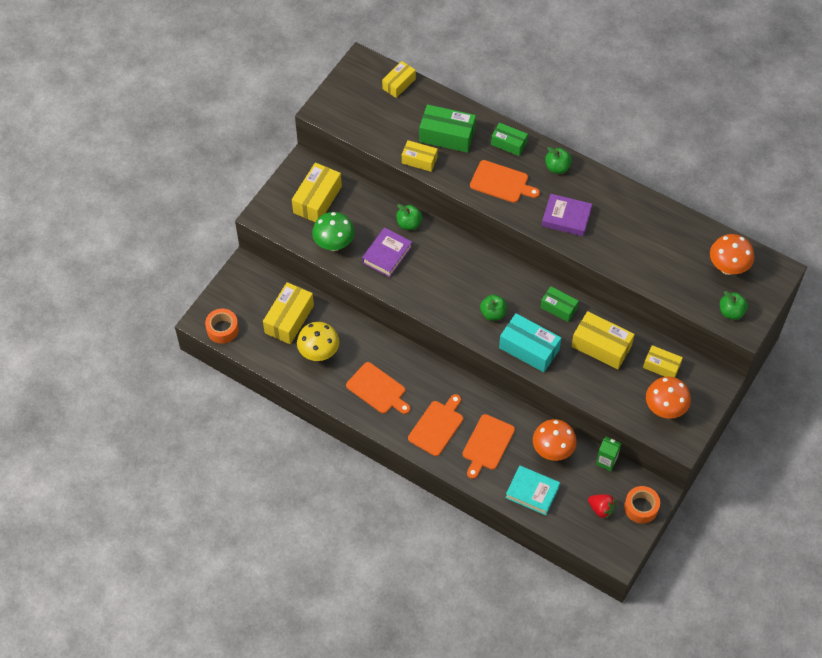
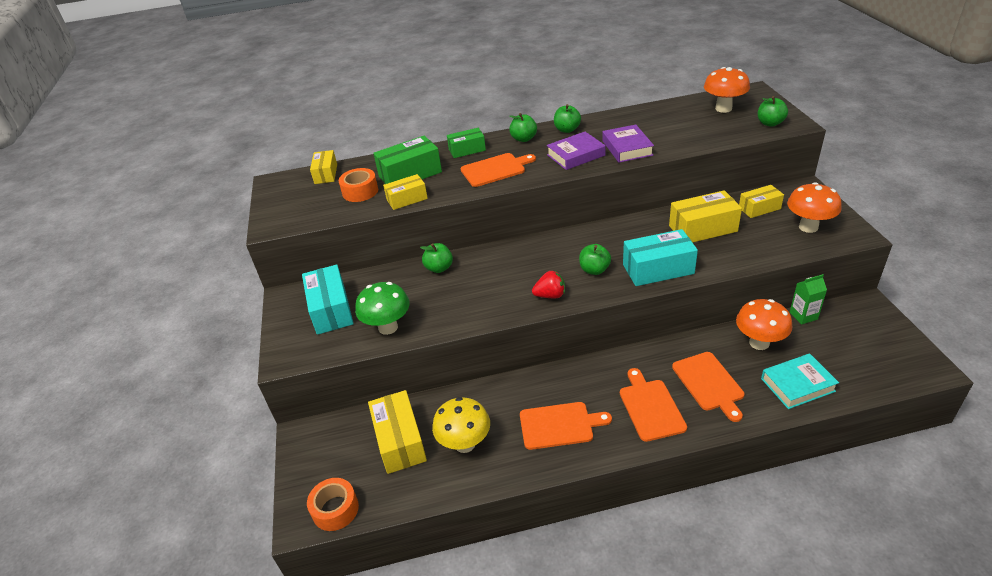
camera: 40 degrees left, 20 degrees down
yellow box [292,163,342,222] -> turquoise box [302,265,354,335]
purple book [362,227,412,277] -> purple book moved to [602,125,654,163]
green box [540,286,579,322] -> none
red strawberry [588,494,616,519] -> red strawberry moved to [532,271,565,298]
orange tape [624,486,660,524] -> orange tape moved to [339,168,378,202]
none -> green apple [554,104,581,133]

